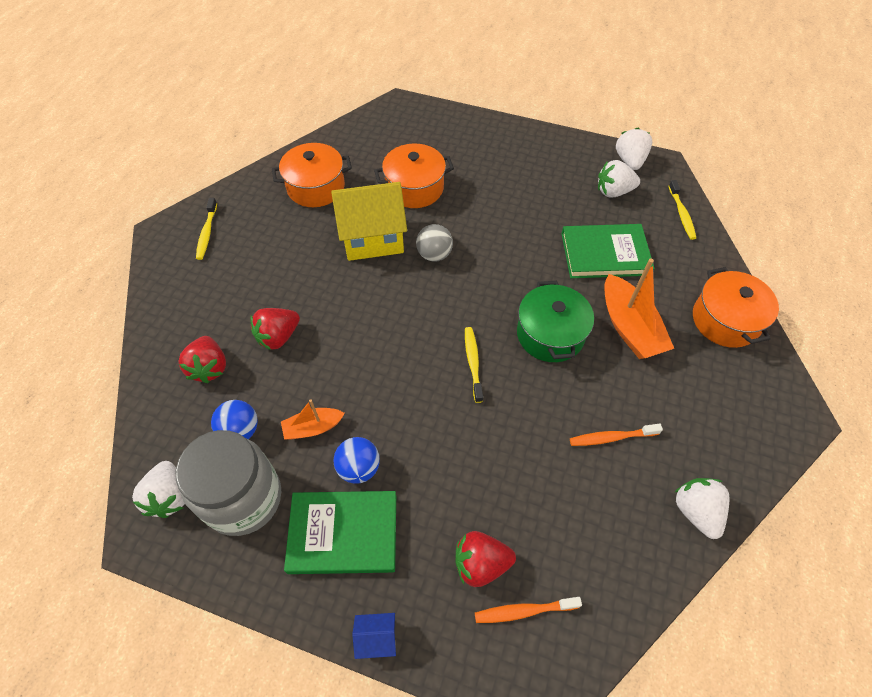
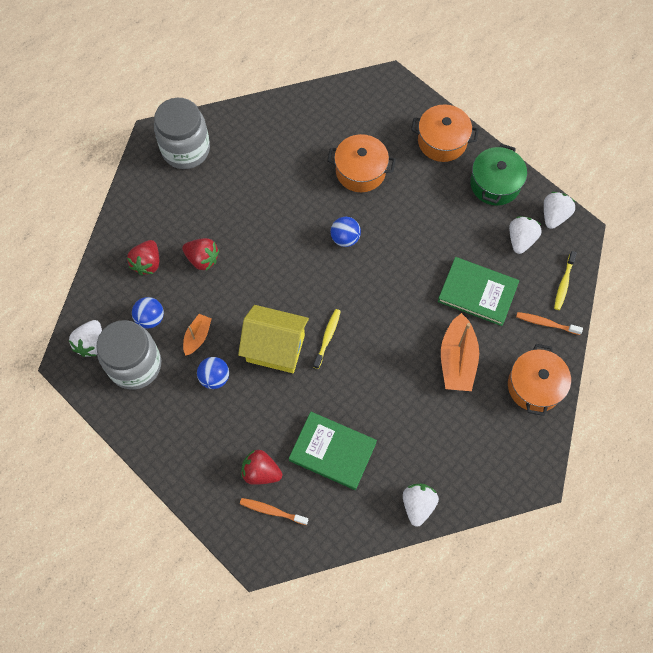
camera: 25 degrees right, 10 degrees up
yellow toothbrush [196,198,217,260] -> grey jar [154,98,210,169]
red strawberry [250,308,300,350] -> red strawberry turned 135 degrees counterclockwise [182,238,219,271]
orange pot [272,143,352,207] -> orange pot moved to [411,104,479,162]
orange boat [281,399,345,439] -> orange boat turned 105 degrees clockwise [183,314,212,356]
green book [284,491,396,574] -> green book moved to [289,412,377,490]
yellow house [331,182,407,261] -> yellow house moved to [238,305,309,373]
blue house [352,613,396,659] -> none
grey ball [416,224,453,262] -> blue ball [331,217,361,247]
green pot [517,281,594,362] -> green pot moved to [470,144,527,206]
orange toothbrush [570,424,663,446] -> orange toothbrush moved to [516,312,583,335]
white strawberry [598,160,640,198] -> white strawberry turned 90 degrees clockwise [509,217,541,254]

